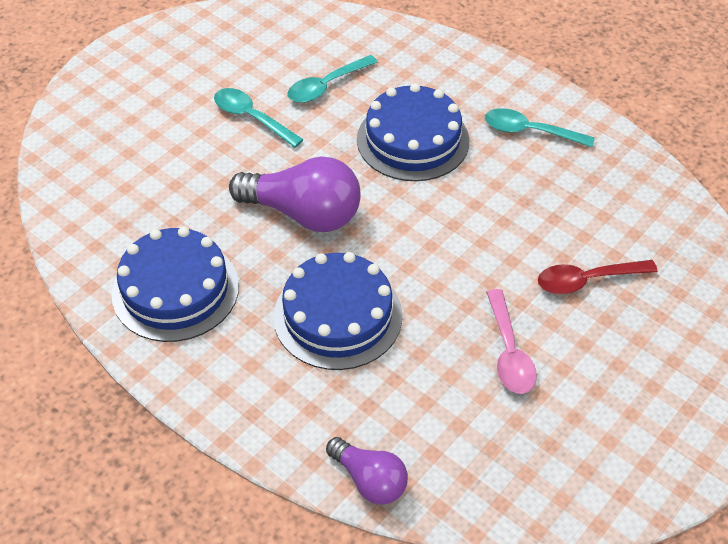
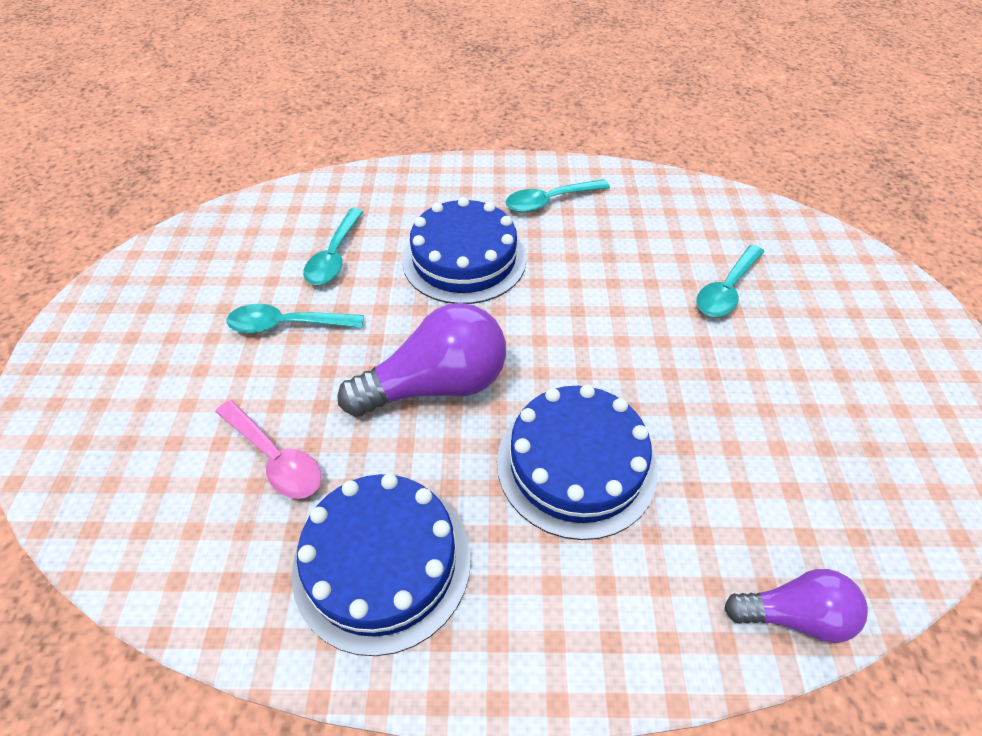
camera: 40 degrees left, 0 degrees up
pink spoon [486,289,537,394] -> pink spoon moved to [215,400,321,499]
red spoon [538,260,658,294] -> turquoise spoon [696,245,764,317]

